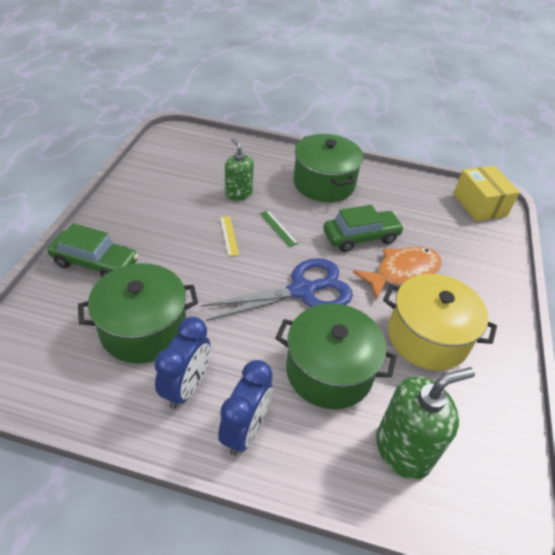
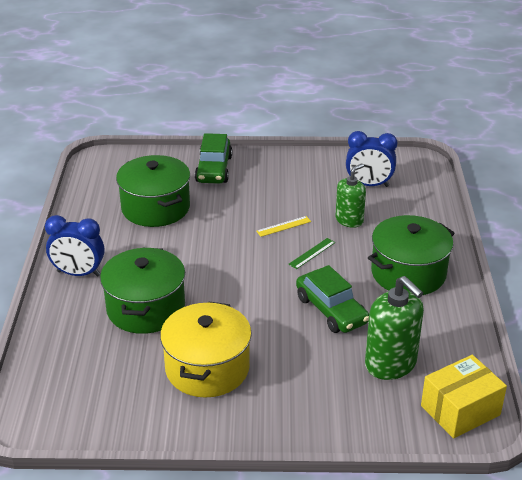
camera: 80 degrees right, 10 degrees down
blue clock [154,317,210,409] -> blue clock moved to [346,131,397,187]
blue scissors [201,258,353,321] -> none
orange fish [353,247,442,300] -> none
green soap dispenser [376,367,475,480] -> green soap dispenser moved to [365,276,424,380]

